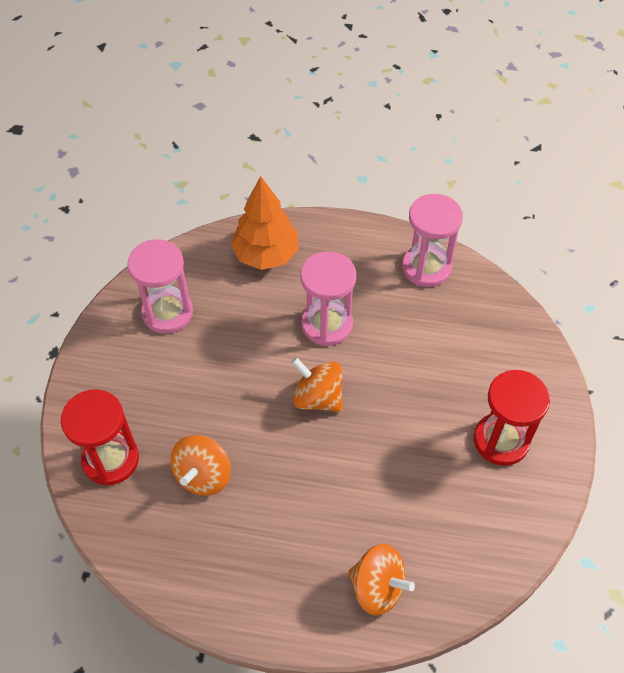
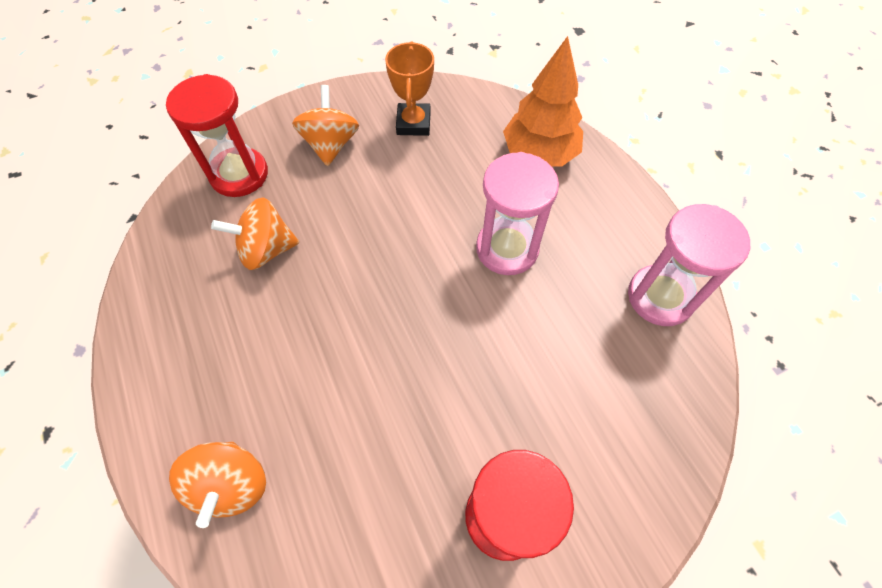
camera: 55 degrees right, 5 degrees up
pink hourglass [127,239,193,334] -> orange trophy [385,41,434,136]
orange spinning top [291,357,343,412] -> orange spinning top moved to [292,85,359,166]

